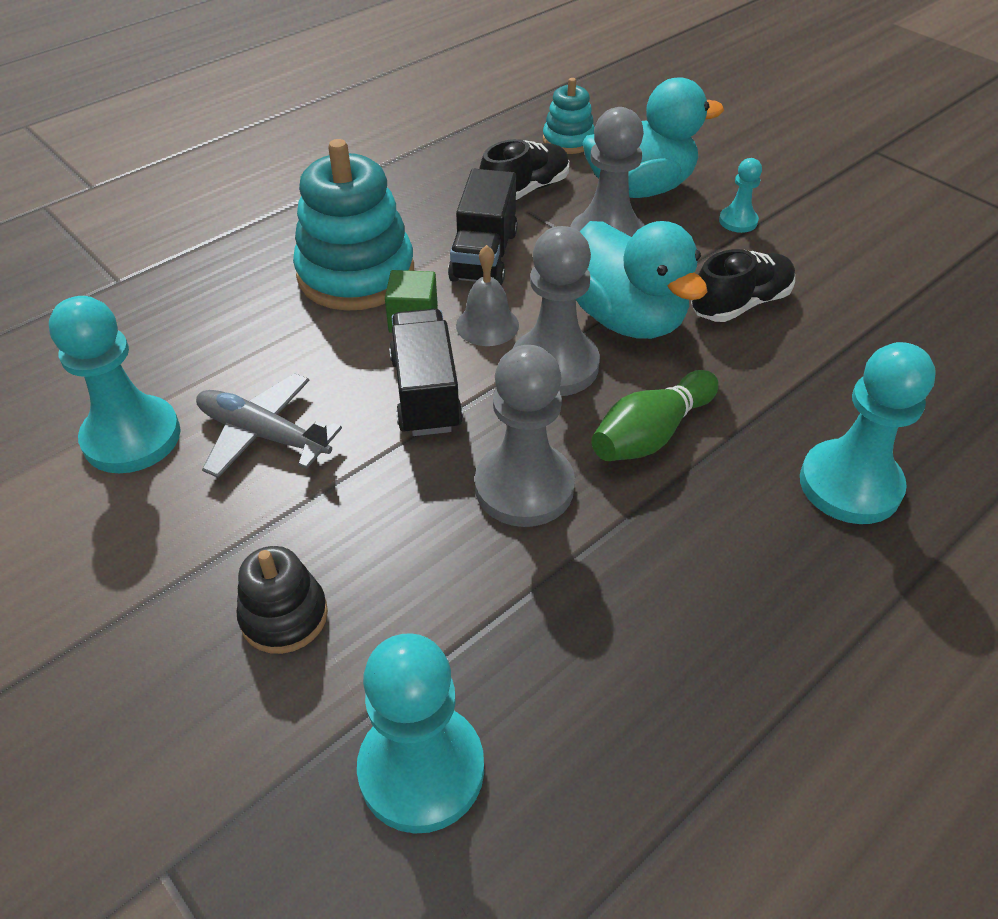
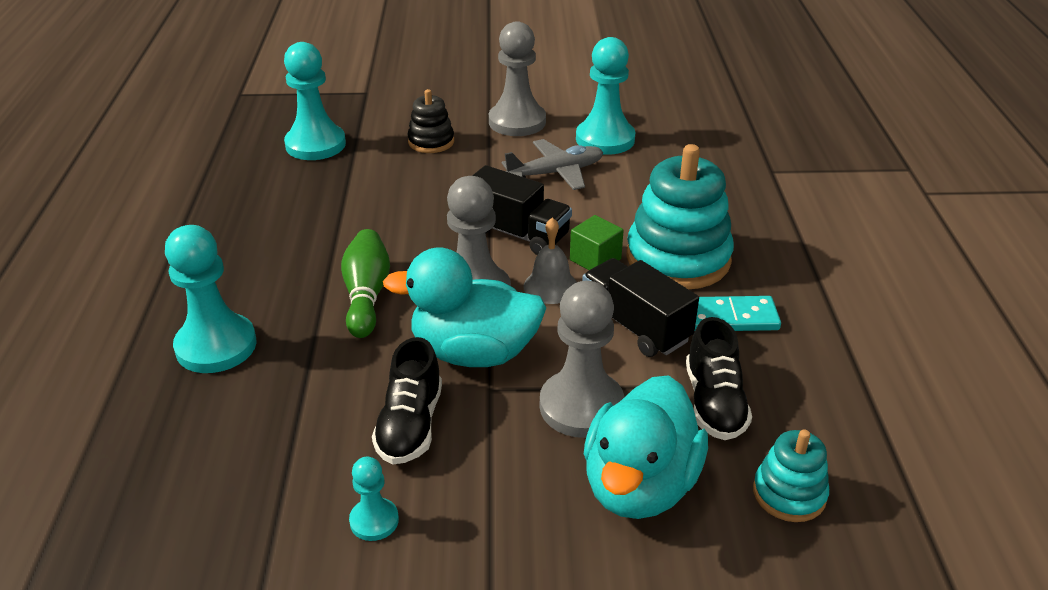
camera: 130 degrees right, 10 degrees down
grey pawn [475,345,575,527] -> grey pawn moved to [489,21,546,136]
turquoise pawn [719,158,762,233] -> turquoise pawn moved to [349,457,399,541]
none -> turquoise domino [695,296,781,331]

